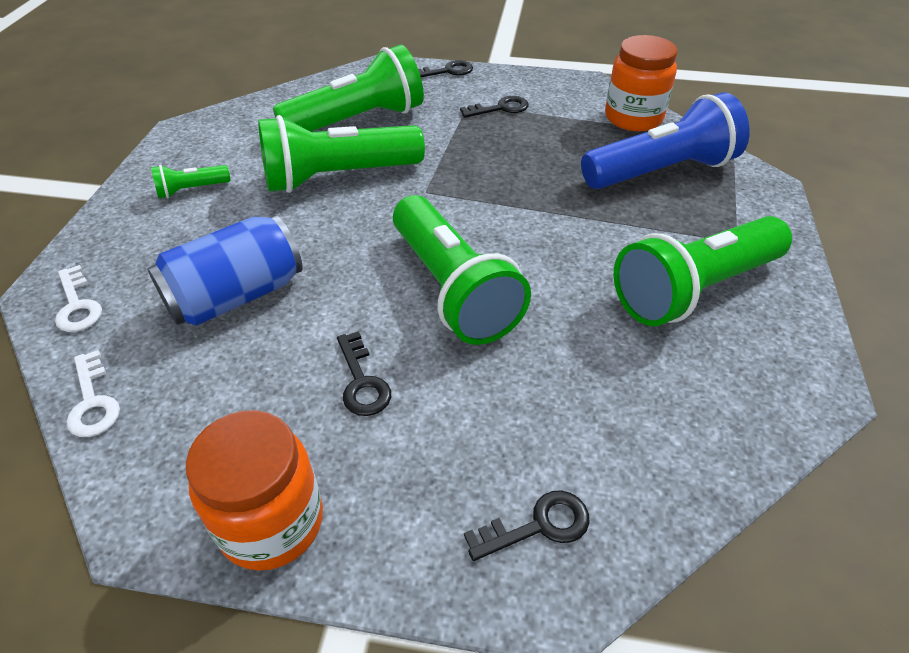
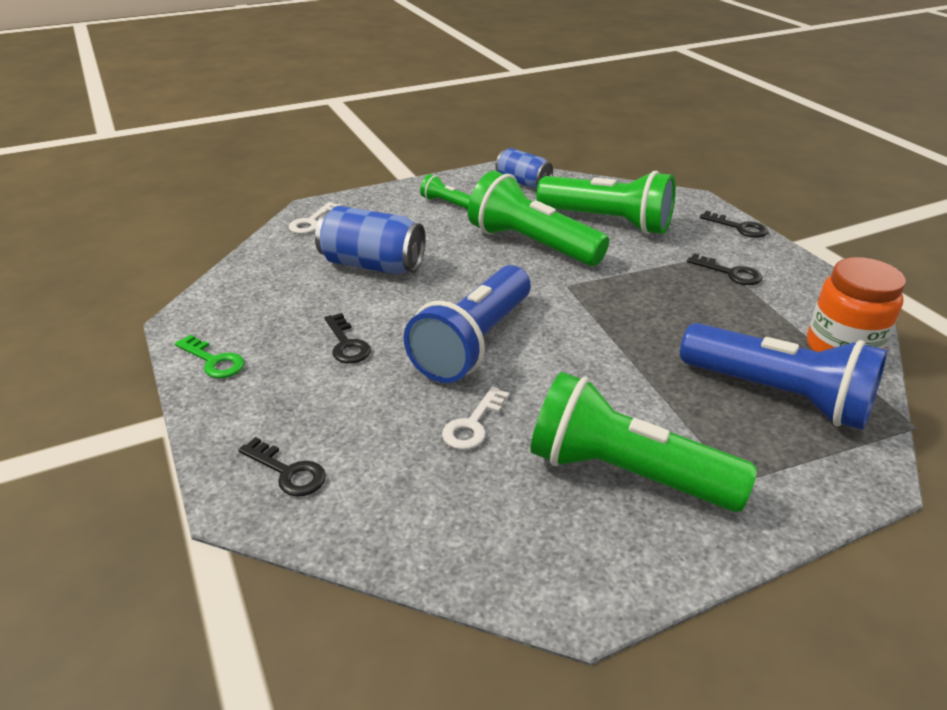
camera: 55 degrees right, 10 degrees down
white key [66,350,120,437] -> white key moved to [442,386,510,450]
orange jar [186,410,323,571] -> green key [175,335,244,379]
black key [337,331,391,416] -> black key turned 60 degrees counterclockwise [324,313,371,364]
green flashlight [393,195,531,345] -> blue flashlight [404,265,531,383]
none -> blue can [496,148,553,189]

